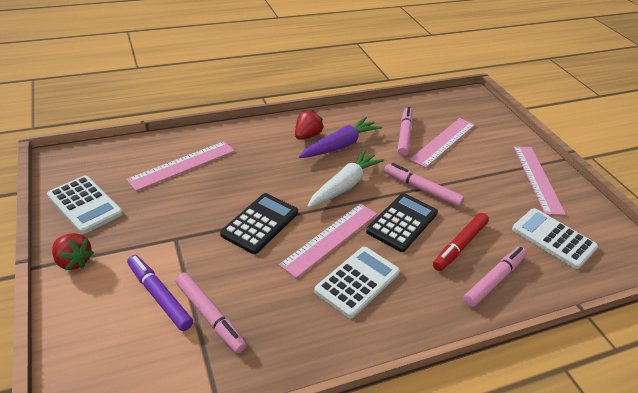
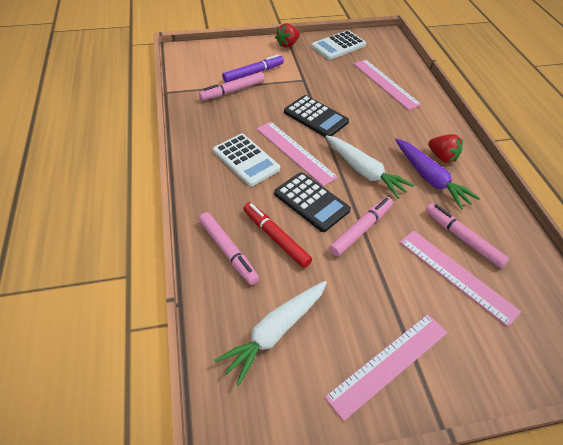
camera: 100 degrees right, 10 degrees up
pink marker [398,107,413,156] -> pink marker turned 150 degrees counterclockwise [425,203,509,268]
white calculator [512,208,598,269] -> white carrot [214,281,327,386]
pink ruler [514,146,566,216] -> pink ruler turned 45 degrees counterclockwise [324,314,447,421]

